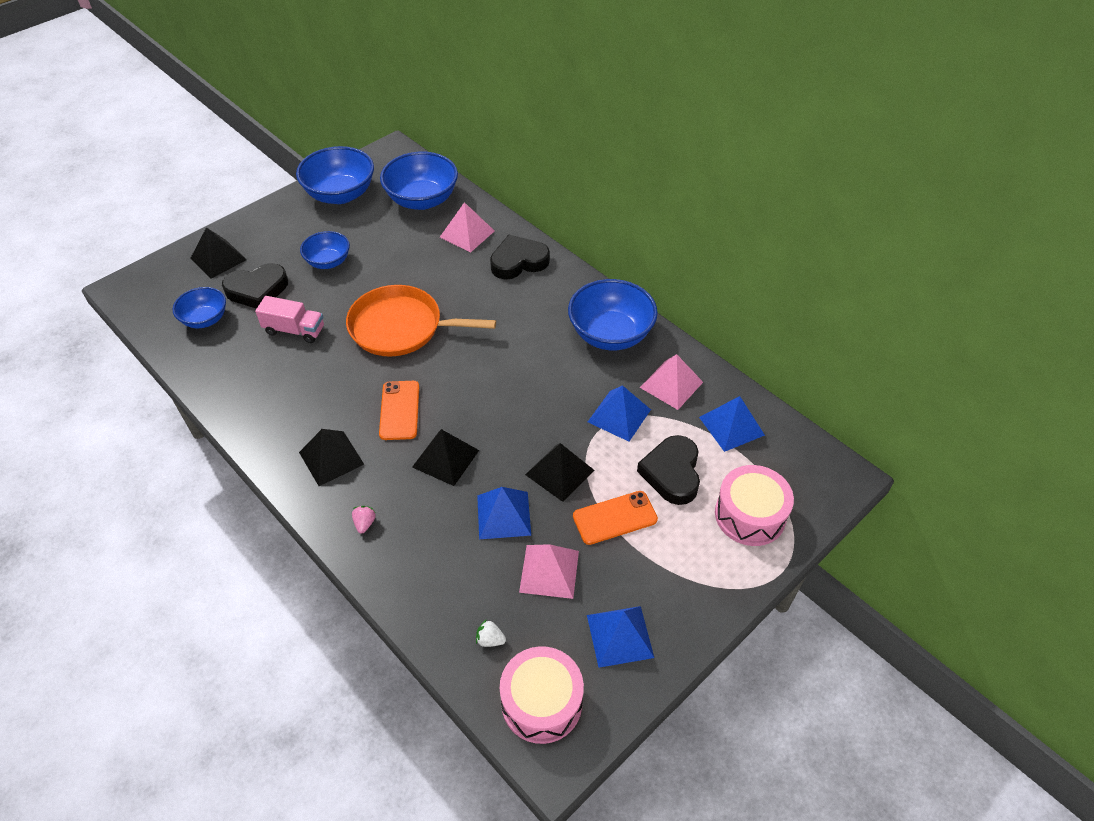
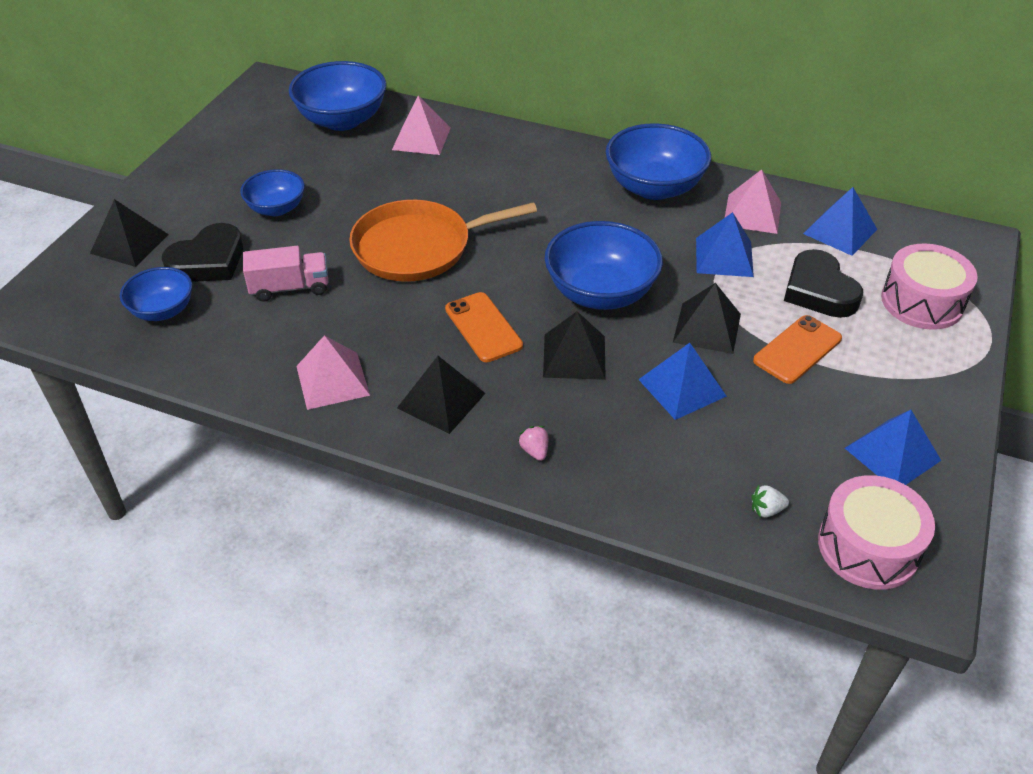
camera: 25 degrees left, 5 degrees down
blue bowl [296,146,374,204] -> blue bowl moved to [545,221,663,310]
black heart [490,235,550,280] -> none
pink pyramid [519,544,579,599] -> pink pyramid moved to [296,335,370,410]

